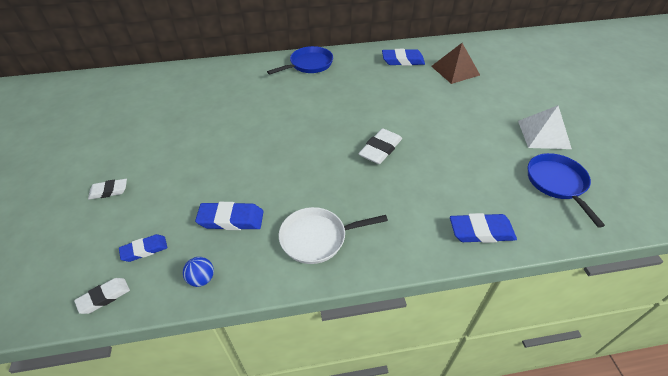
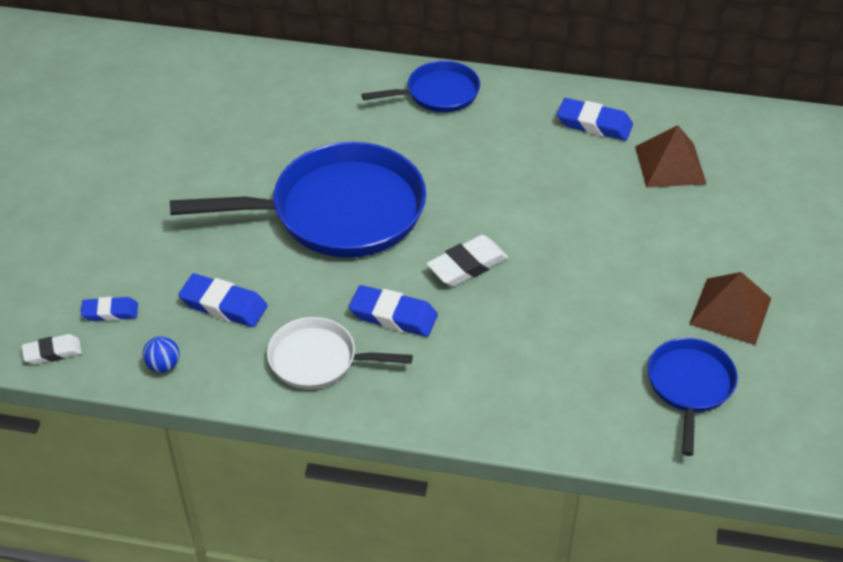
camera: 20 degrees right, 0 degrees up
white eraser [88,179,127,200] -> none
blue eraser [450,213,517,243] -> blue eraser moved to [349,285,438,337]
white pyramid [518,105,572,149] -> brown pyramid [689,272,771,345]
none -> blue pan [170,142,426,258]

